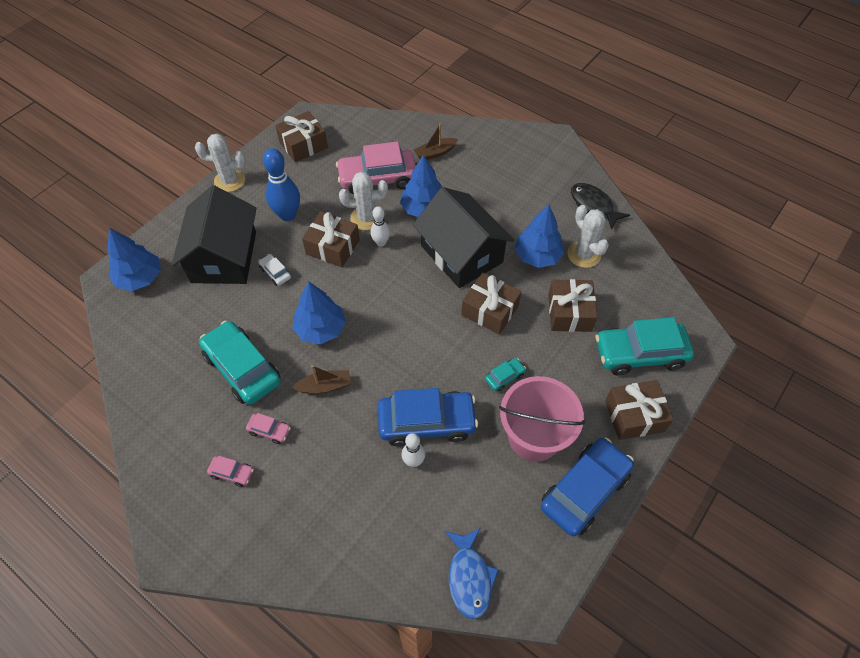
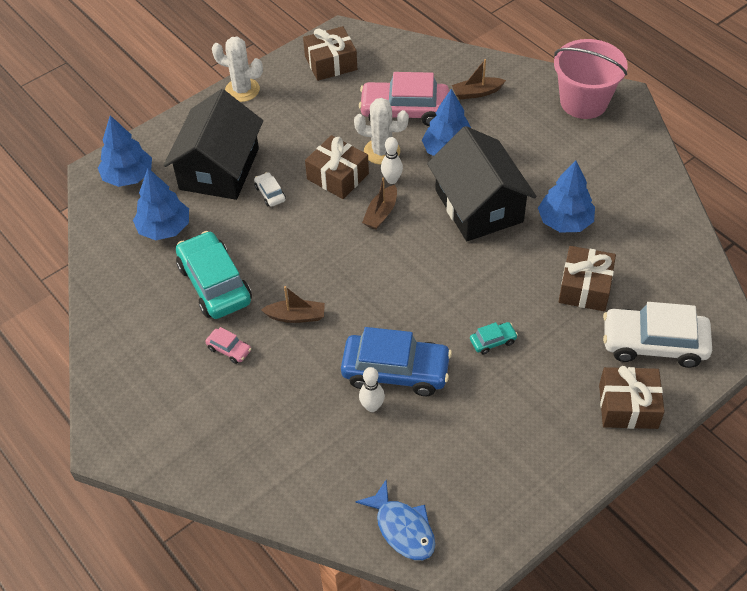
camera: 15 degrees right, 5 degrees down
pink car [207,456,254,487] -> none
blue bowling pin [263,148,300,221] -> none
blue tree [292,282,346,344] -> blue tree moved to [133,168,189,240]
blue fish [445,528,499,619] -> blue fish turned 45 degrees counterclockwise [356,480,435,560]
brown gift [461,272,521,335] -> none
pink bucket [499,376,585,462] -> pink bucket moved to [554,39,628,119]
blue car [541,438,634,536] -> none
white cactus [567,205,609,268] -> none
black fish [571,183,630,229] -> none
turquoise car [596,317,694,375] -> white car [603,302,712,368]
none -> brown boat [362,177,397,230]

